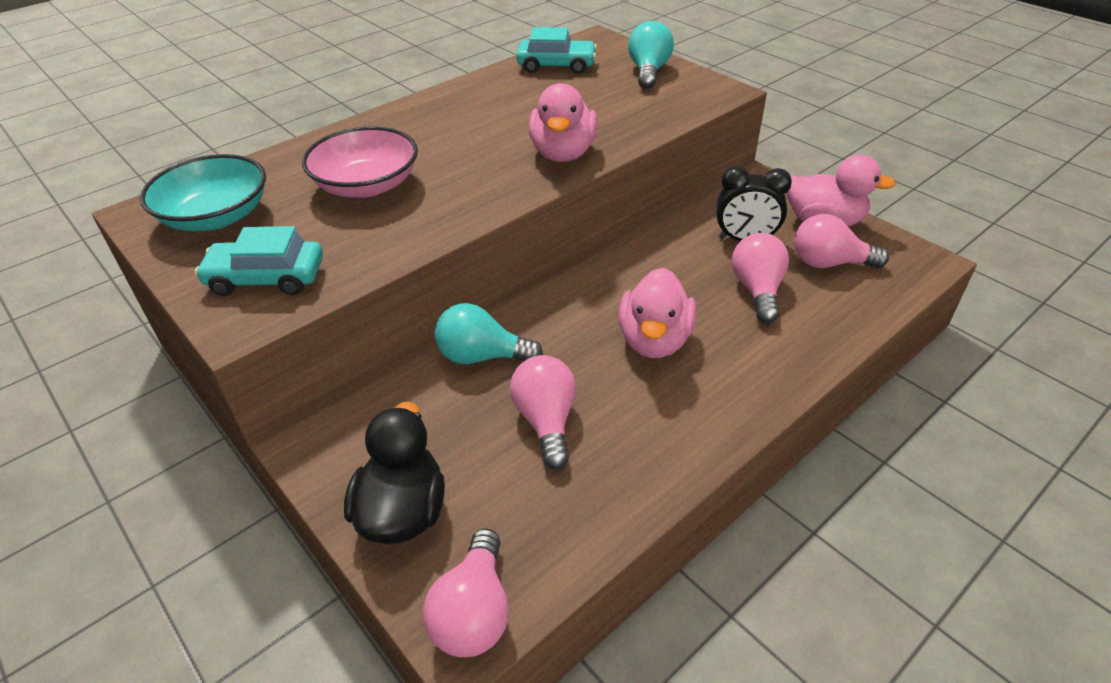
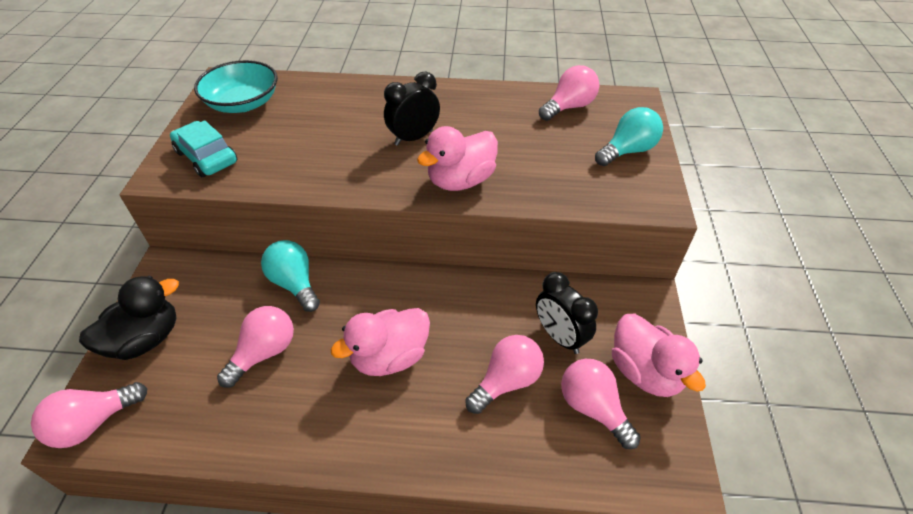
camera: 45 degrees right, 5 degrees up
pink bowl [302,126,418,198] -> none
turquoise car [516,27,597,74] -> pink light bulb [539,65,599,121]
none -> black clock [384,71,440,146]

